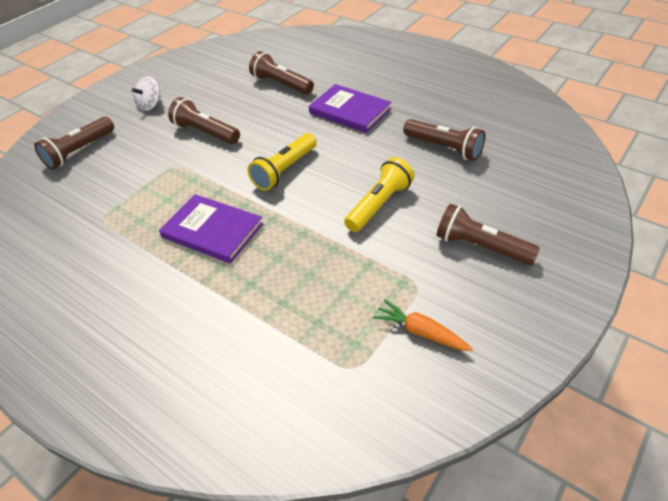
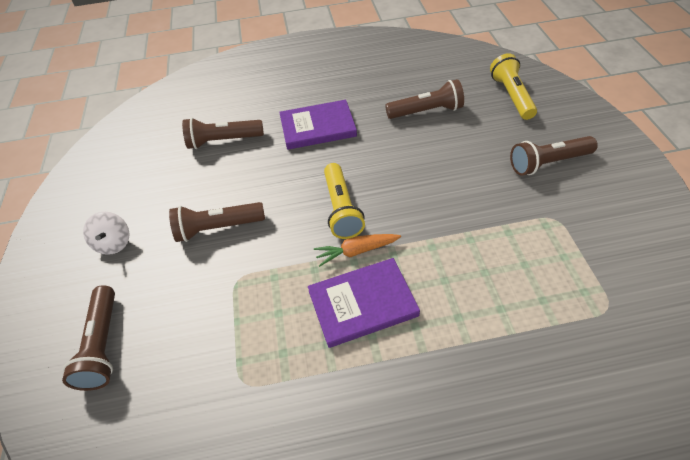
camera: 45 degrees left, 5 degrees up
yellow flashlight [344,157,414,232] -> yellow flashlight moved to [490,53,537,120]
orange carrot [373,299,473,351] -> orange carrot moved to [314,234,401,267]

